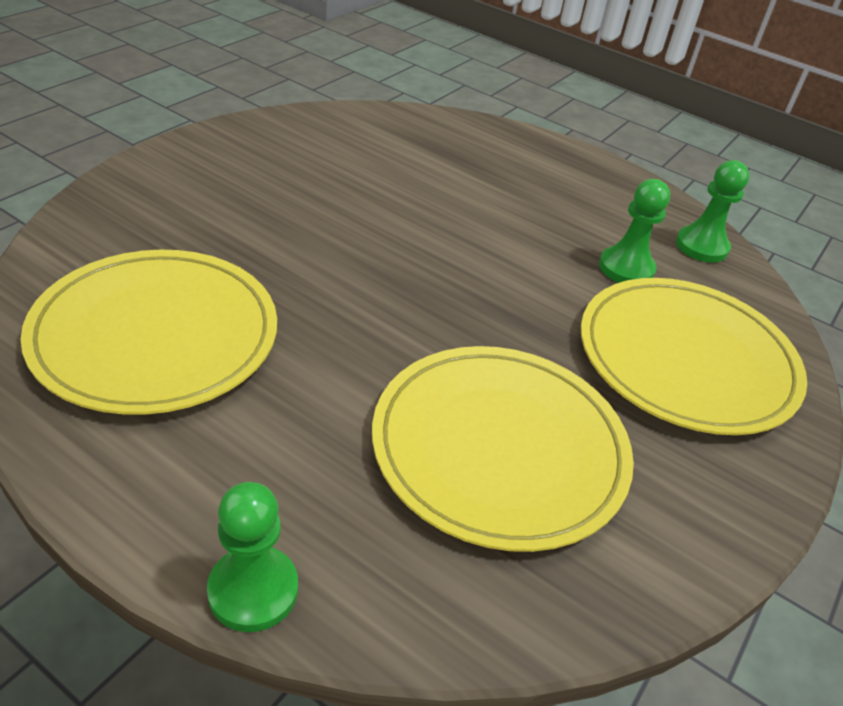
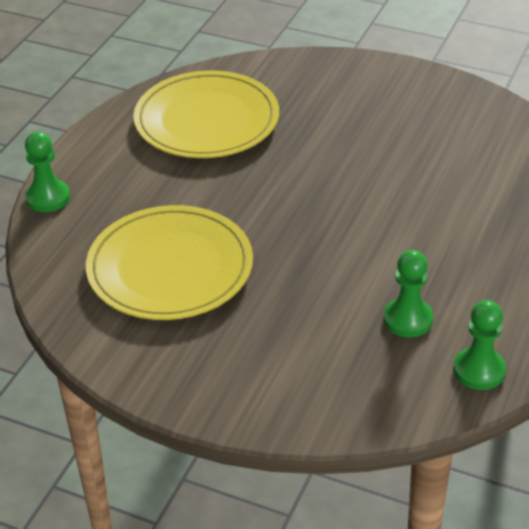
camera: 85 degrees right, 0 degrees up
yellow plate [581,278,807,435] -> none

